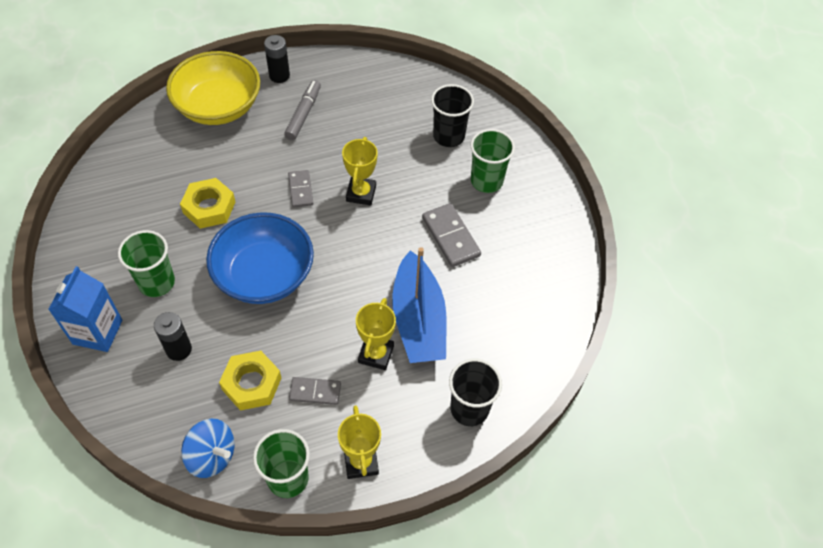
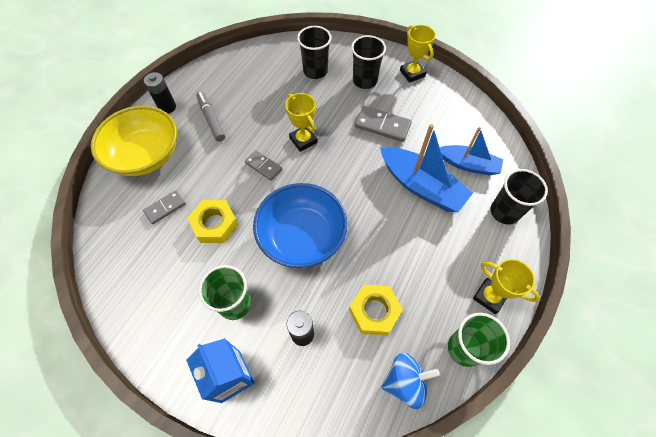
camera: 40 degrees left, 5 degrees up
grey domino [289,377,341,405] -> grey domino moved to [143,191,186,224]
yellow trophy [356,298,396,370] -> yellow trophy moved to [400,25,436,83]
green cup [471,129,515,193] -> black cup [351,35,386,89]
none -> blue boat [440,127,503,175]

